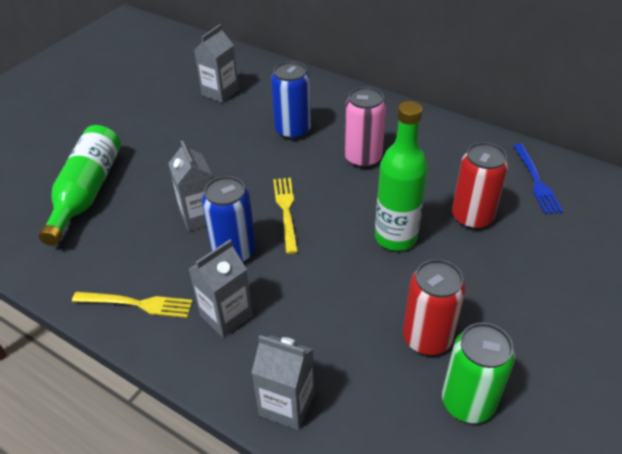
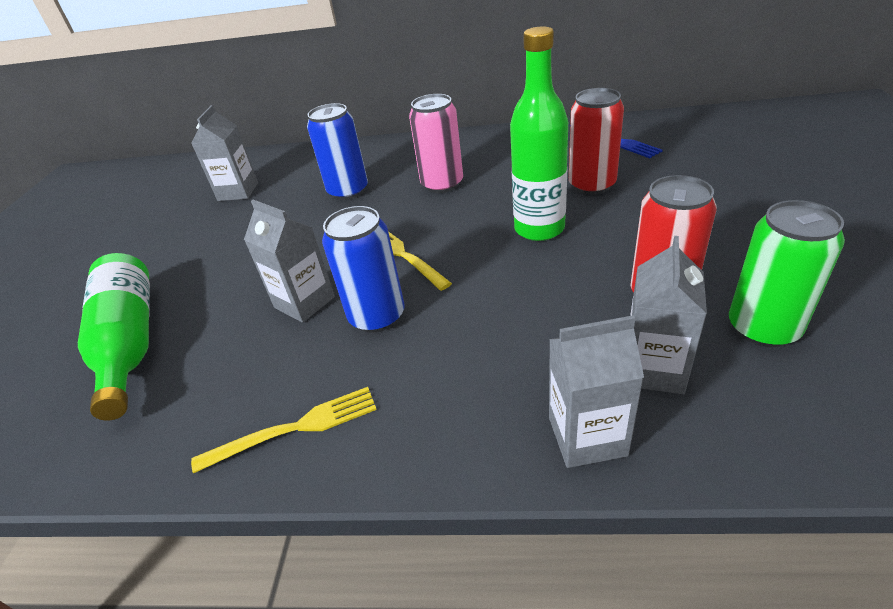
camera: 25 degrees left, 5 degrees down
grey carton [189,240,253,338] -> grey carton moved to [630,236,707,394]

